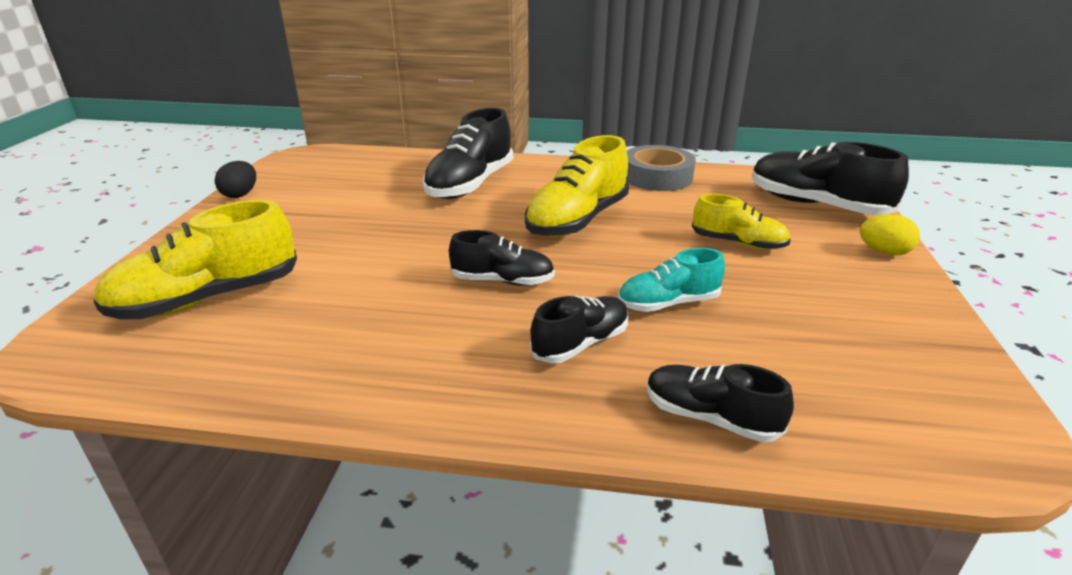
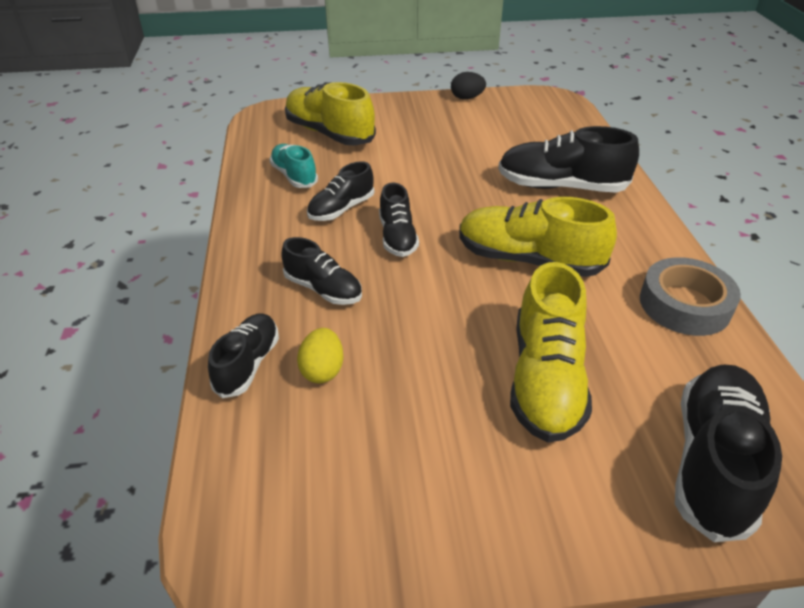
camera: 75 degrees right, 10 degrees up
turquoise shoe [618,248,725,312] -> turquoise shoe moved to [269,144,318,188]
yellow shoe [692,194,791,250] -> yellow shoe [510,262,592,443], size x1.67
yellow egg [860,214,920,256] -> yellow egg moved to [297,328,343,383]
none -> black shoe [307,161,374,221]

